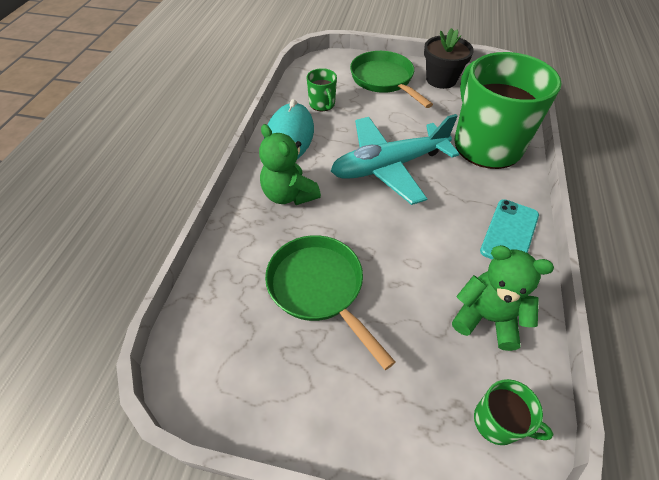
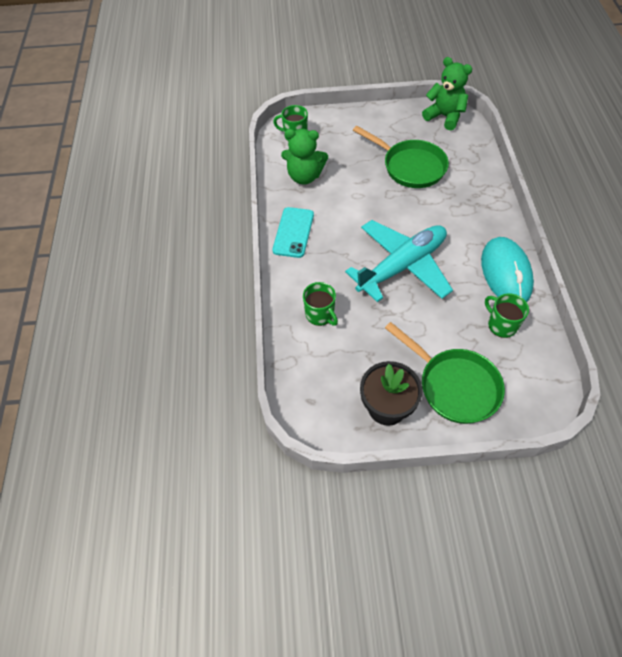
camera: 165 degrees right, 5 degrees up
green teddy bear [259,124,321,205] -> green teddy bear moved to [422,57,472,130]
green mug [455,52,562,169] -> green mug [303,282,338,326], size x0.42

